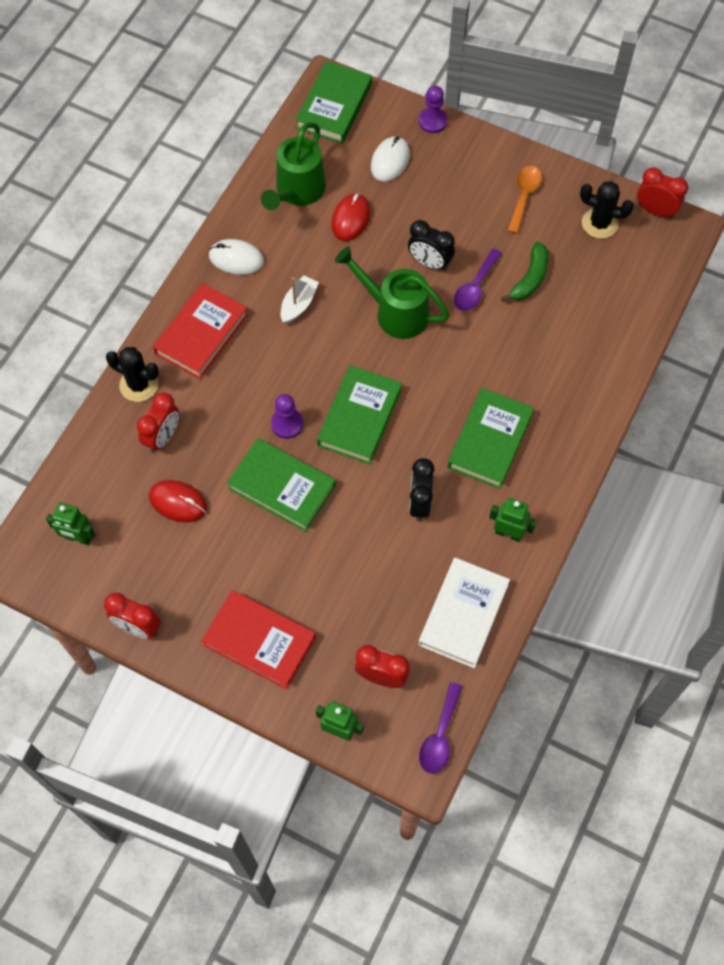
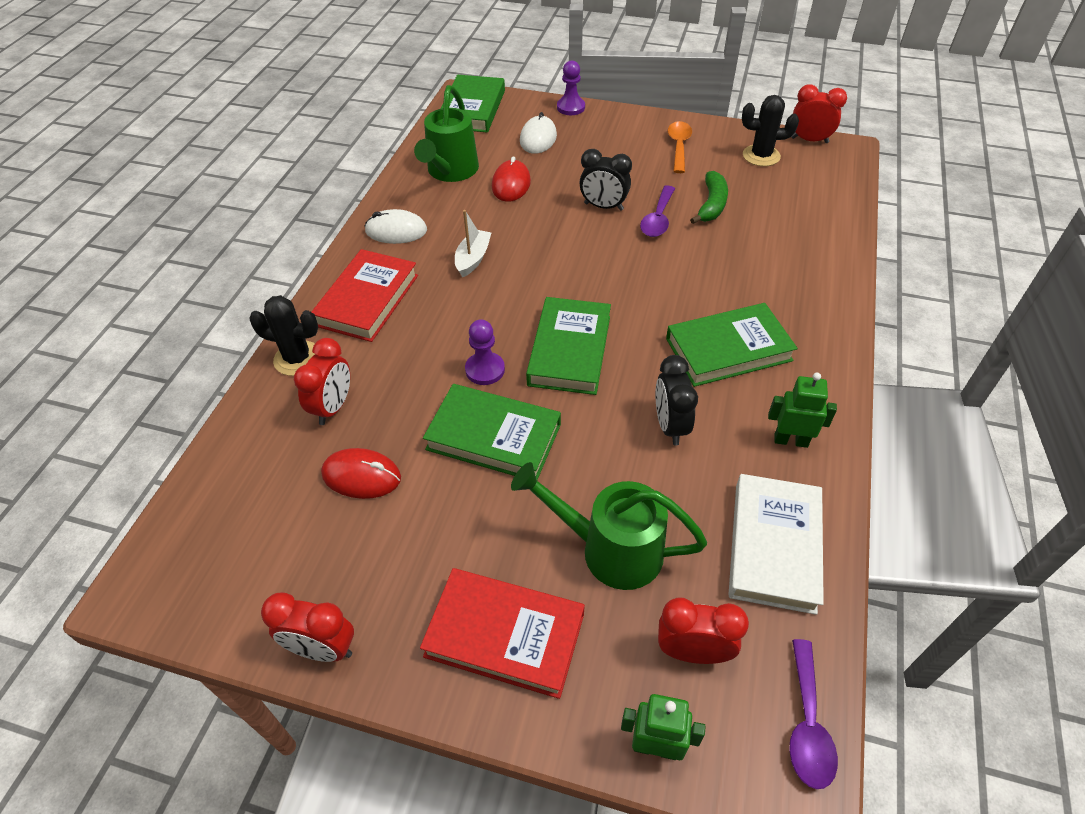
camera: 10 degrees left, 15 degrees down
green robot [46,502,95,545] -> none
green watering can [335,247,450,339] -> green watering can moved to [511,462,707,590]
green book [447,388,534,489] -> green book turned 60 degrees clockwise [666,303,798,387]

